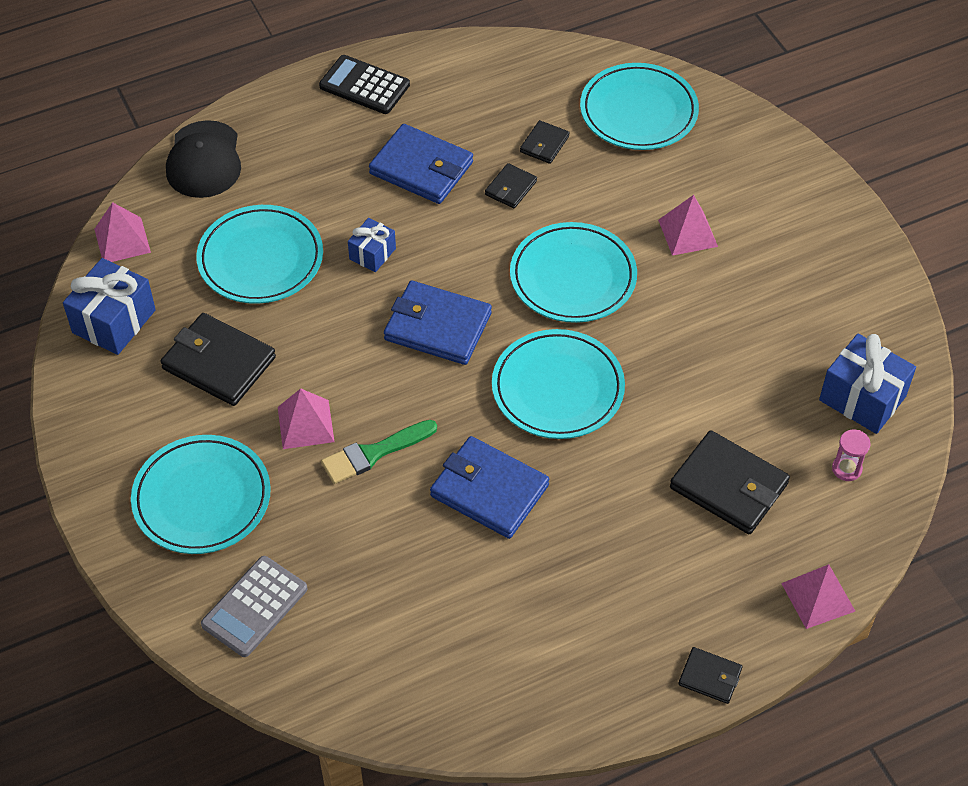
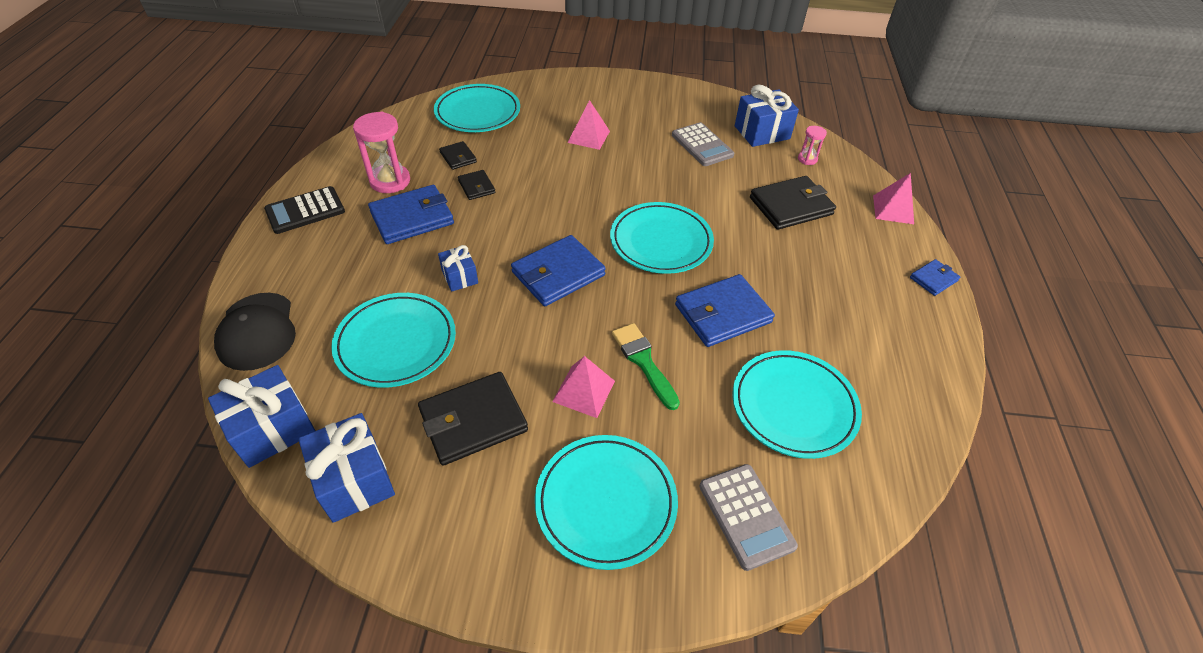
camera: 60 degrees left, 5 degrees down
pink pyramid [94,202,151,262] -> blue gift [208,365,316,468]
black cap [166,120,241,198] -> black cap turned 45 degrees clockwise [214,293,296,371]
green brush [321,420,437,484] -> green brush turned 150 degrees clockwise [612,323,680,410]
turquoise plate [510,222,637,323] -> turquoise plate moved to [732,350,862,459]
black wallet [678,647,742,704] -> blue wallet [910,259,960,296]
none -> pink hourglass [353,112,410,193]
none -> grey calculator [672,122,734,166]

